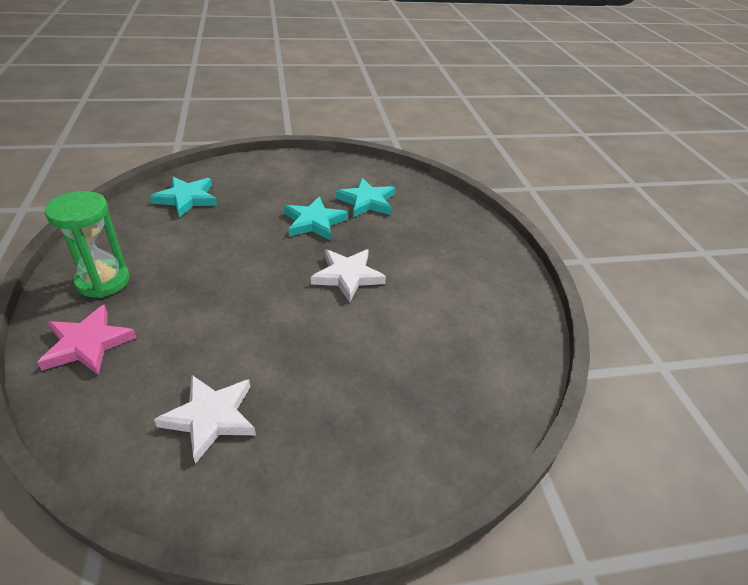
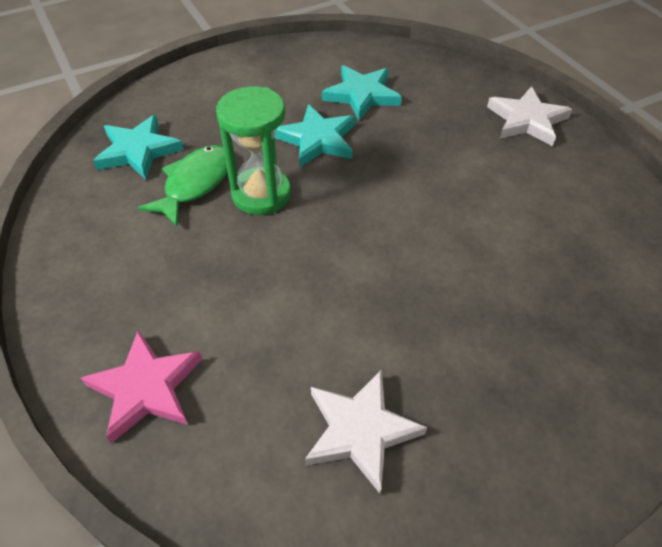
camera: 15 degrees left, 10 degrees up
green hourglass [45,191,130,298] -> green hourglass moved to [216,86,291,215]
white star [311,249,386,303] -> white star moved to [487,86,572,146]
none -> green fish [138,145,228,226]

